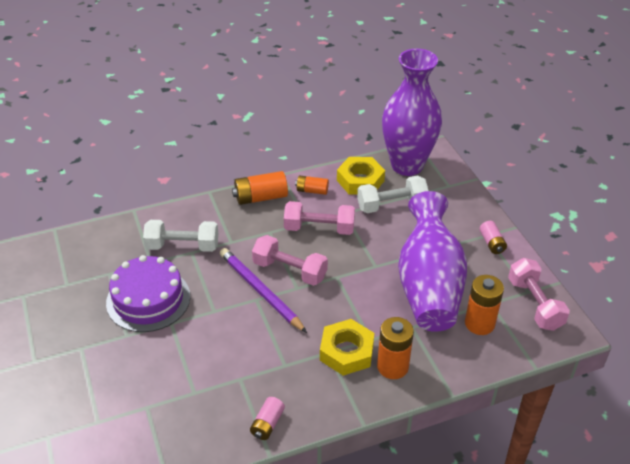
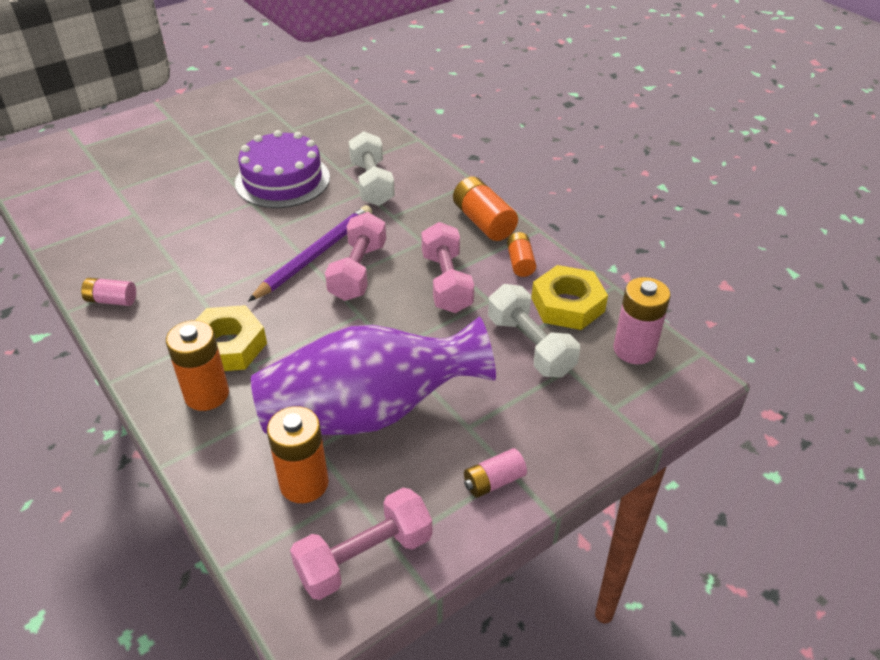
camera: 75 degrees right, 0 degrees up
purple vase [382,49,442,176] -> pink battery [614,277,671,364]

